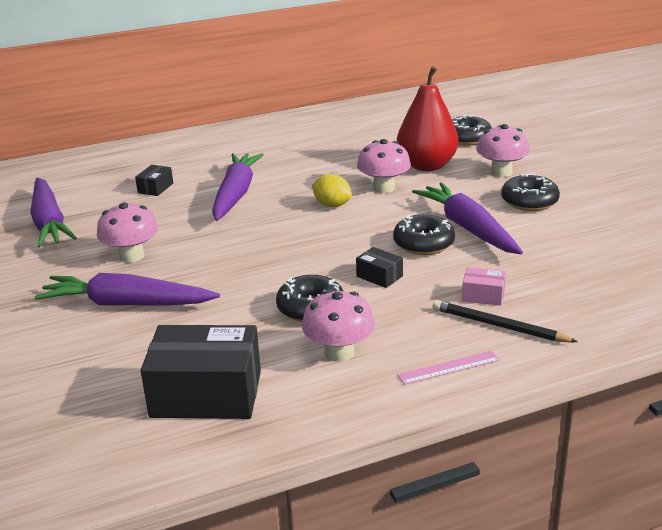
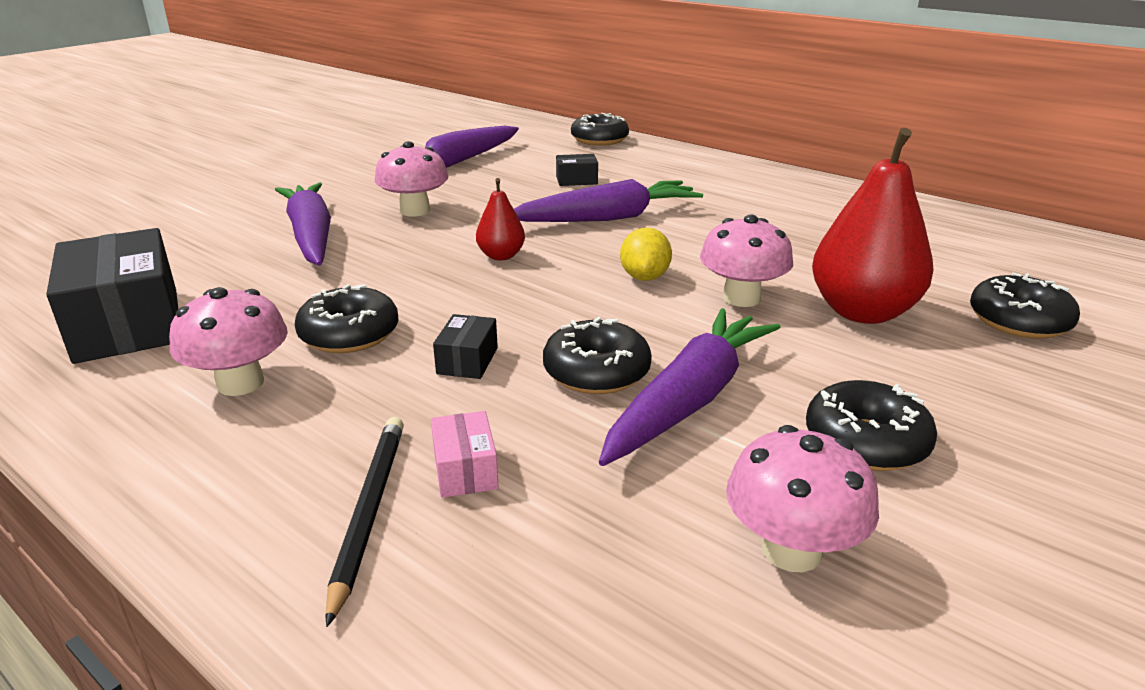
camera: 60 degrees right, 0 degrees up
pink ruler [397,351,500,385] -> none
pink mushroom [476,124,530,177] -> pink mushroom moved to [726,425,879,572]
none -> red pear [476,178,525,260]
none -> black donut [571,113,629,146]

